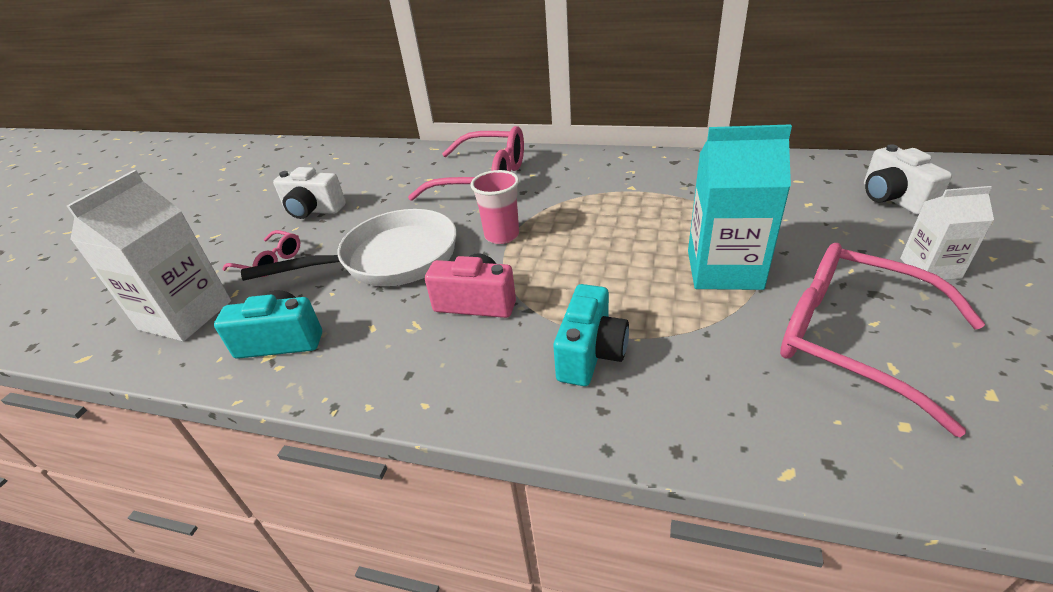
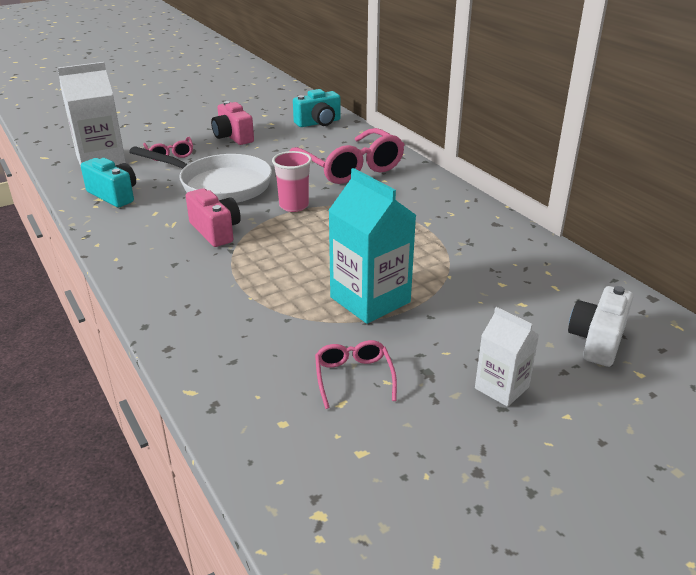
camera: 40 degrees right, 5 degrees down
white camera [273,167,346,219] -> pink camera [211,101,254,145]
turquoise camera [553,284,629,386] -> turquoise camera moved to [293,89,341,127]
pink glasses [780,243,985,437] -> pink glasses [315,340,397,409], size x0.49

